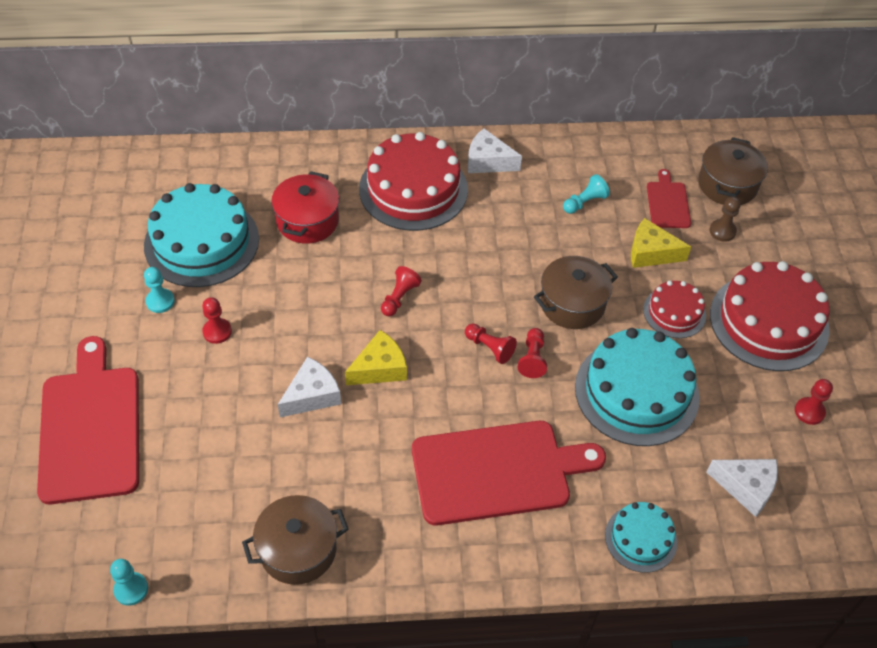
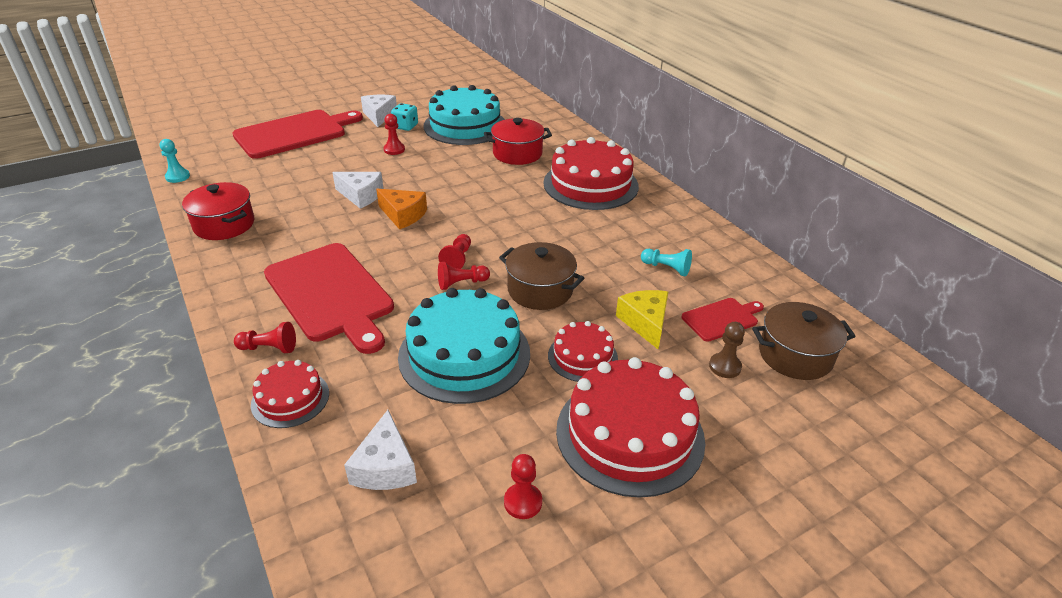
camera: 65 degrees right, 15 degrees down
turquoise pawn [144,267,175,313] -> turquoise dice [391,103,418,131]
brown pot [242,495,349,585] -> red pot [182,182,254,240]
yellow cheese [345,330,407,385] -> orange cheese [376,189,427,229]
red pawn [381,266,422,316] -> red pawn moved to [234,322,296,353]
white cheese [468,128,522,173] -> white cheese moved to [361,95,397,127]
turquoise cake [605,502,677,573] -> red cake [251,360,329,428]

